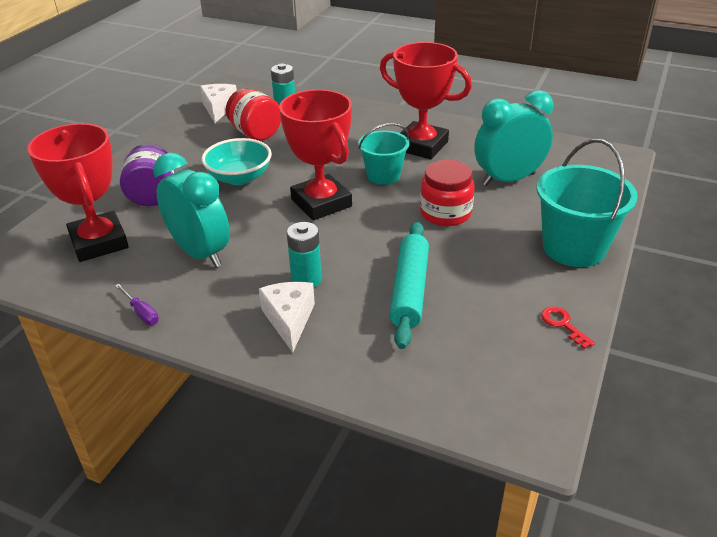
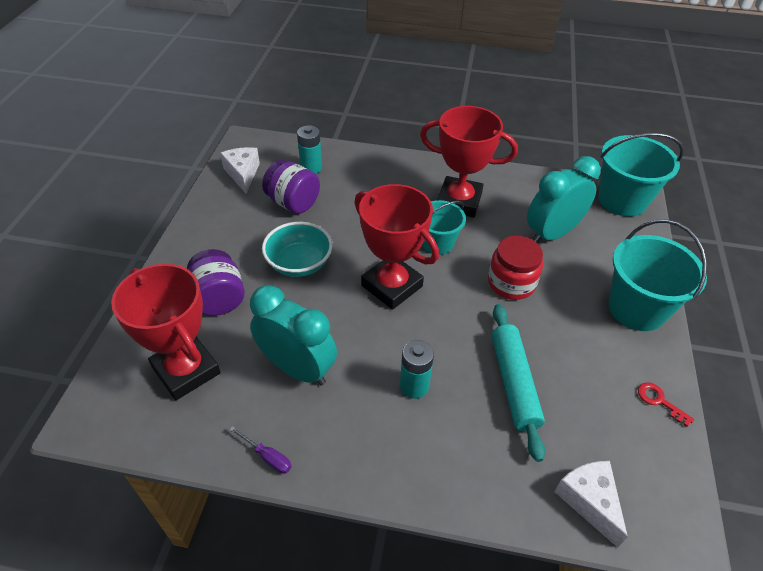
camera: 15 degrees left, 10 degrees up
red jar [226,88,281,141] -> purple jar [262,160,320,214]
white cheese [259,282,315,353] -> white cheese moved to [554,461,628,548]
none -> turquoise bucket [598,133,684,217]

